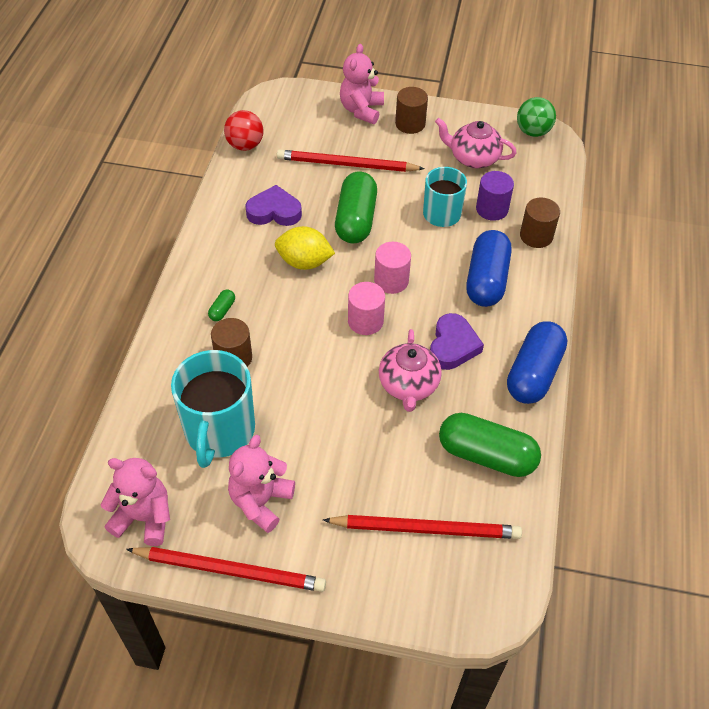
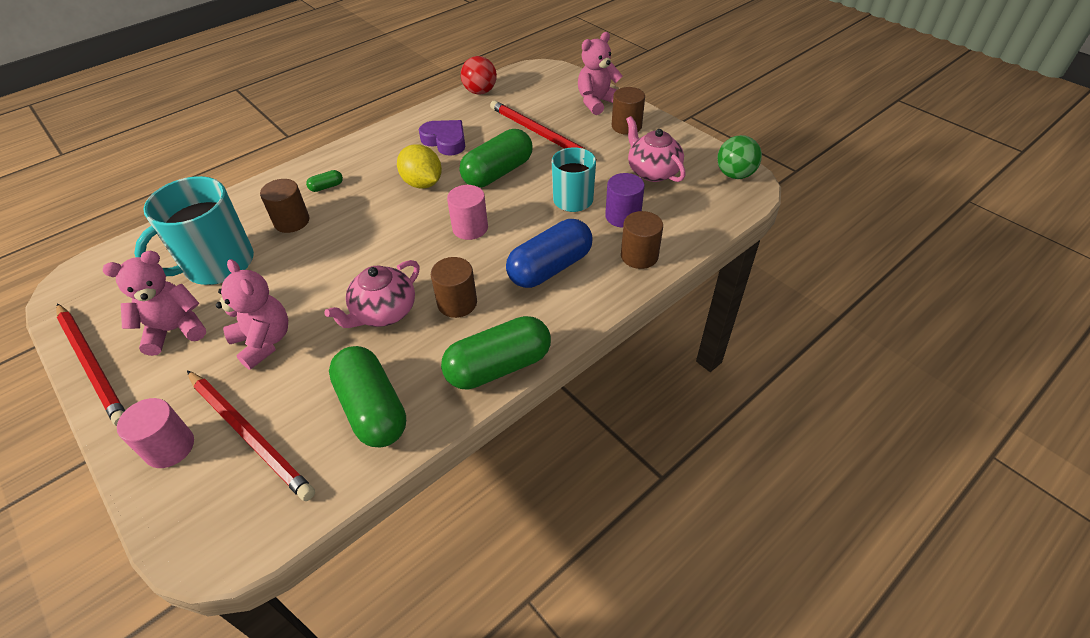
camera: 40 degrees right, 5 degrees down
pink teddy bear [100,458,170,546] -> pink teddy bear moved to [216,259,288,370]
pink cylinder [348,282,385,335] -> pink cylinder moved to [117,398,194,468]
purple heart [430,313,484,370] -> brown cylinder [431,257,477,318]
blue capsule [507,321,567,404] -> green capsule [441,316,551,390]

